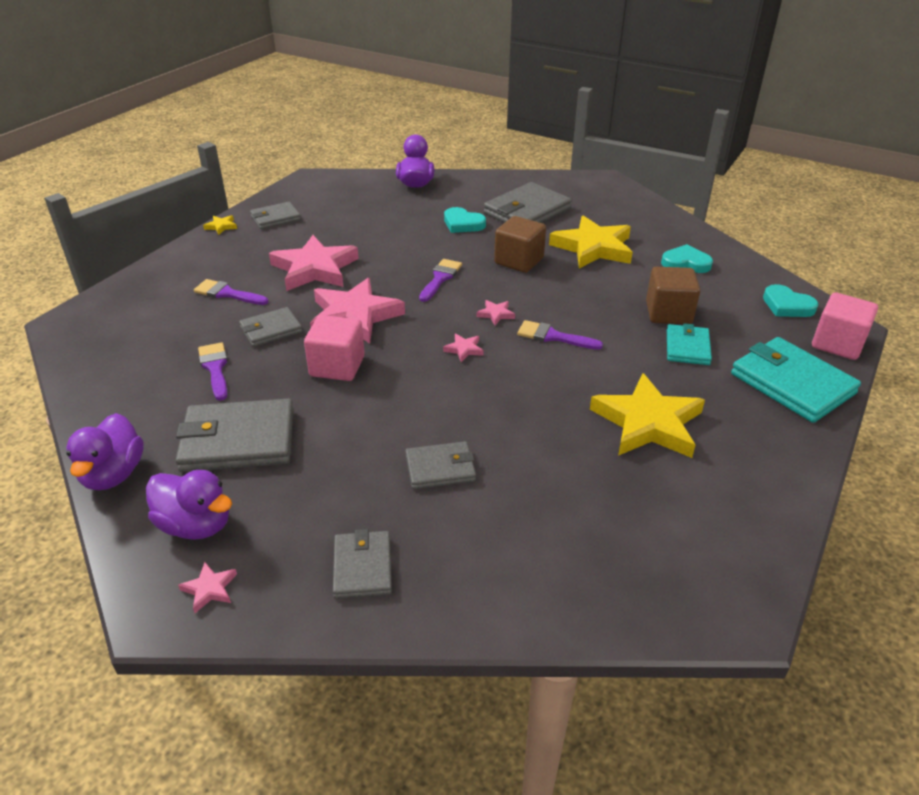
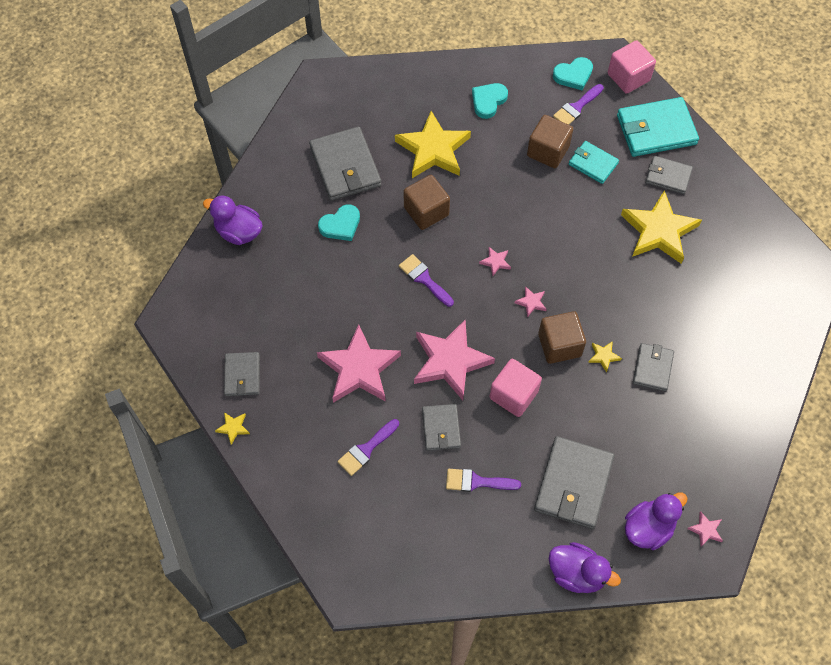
camera: 65 degrees left, 25 degrees up
grey wallet [333,529,392,599] -> grey wallet moved to [645,156,693,194]
purple brush [517,320,603,350] -> purple brush moved to [553,84,604,125]
none -> brown cube [538,311,586,364]
none -> yellow star [588,341,622,373]

